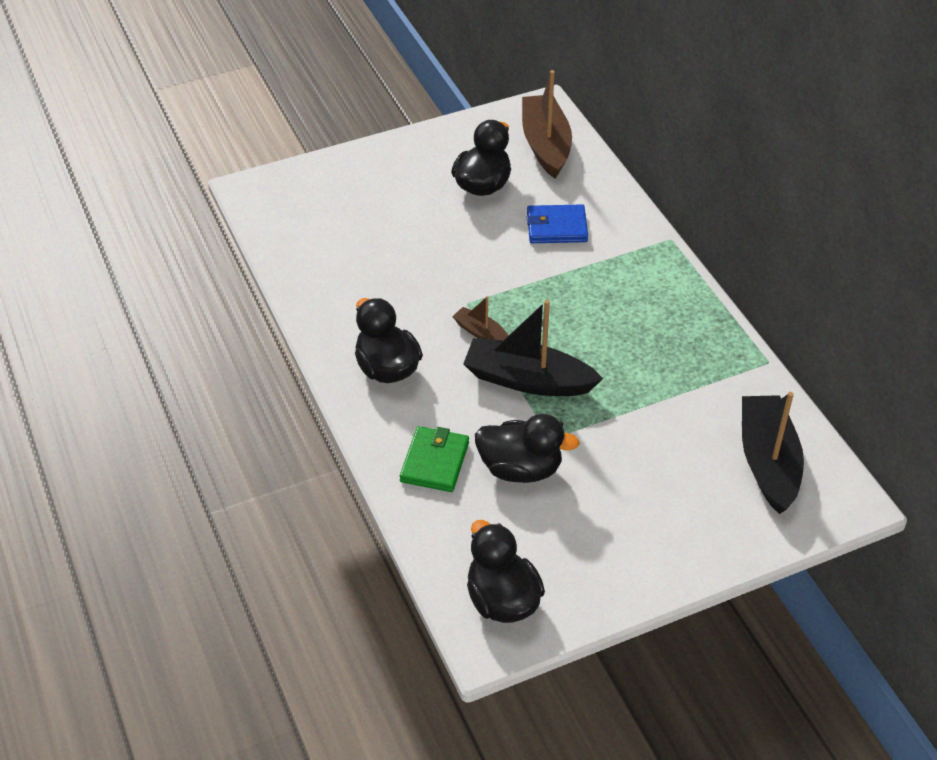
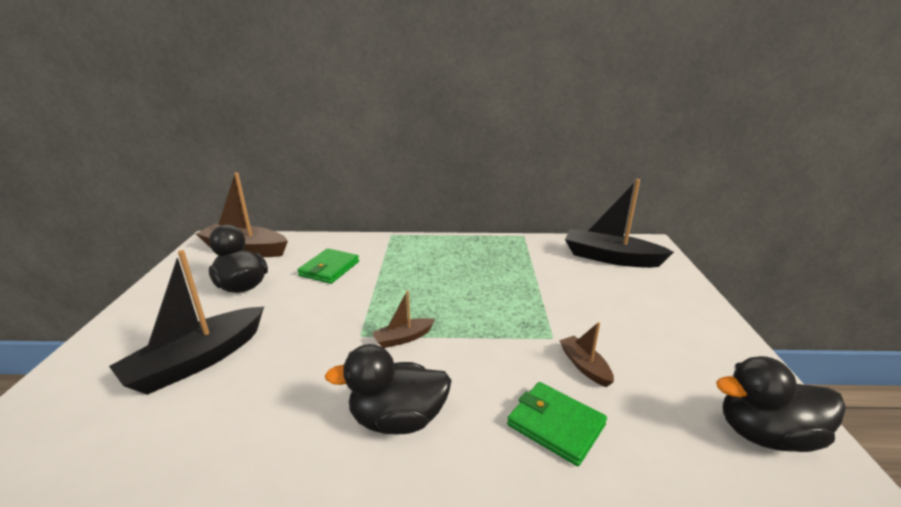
camera: 65 degrees left, 20 degrees down
black boat [463,300,603,396] -> black boat moved to [109,250,264,395]
black duck [475,414,580,483] -> brown boat [559,322,614,387]
blue wallet [527,204,588,243] -> green wallet [298,248,359,284]

